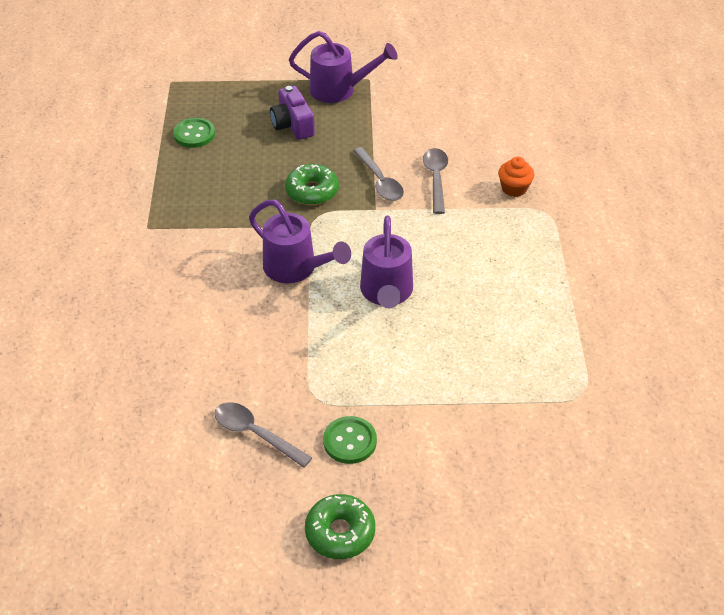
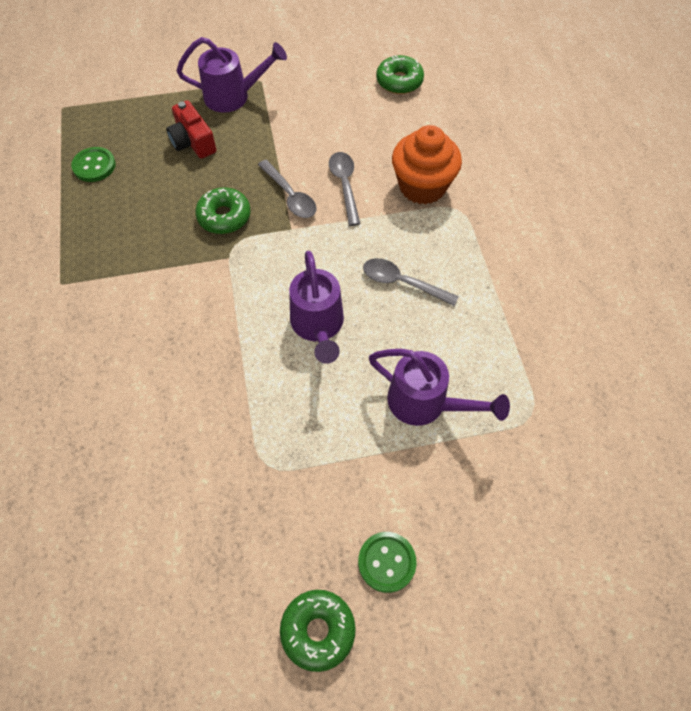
camera: 10 degrees left, 15 degrees up
grey spoon [215,402,312,468] -> grey spoon moved to [363,258,459,306]
purple watering can [249,200,351,283] -> purple watering can moved to [369,349,510,426]
purple camera [270,86,315,140] -> red camera [166,100,216,159]
green button [323,416,377,464] -> green button moved to [358,532,417,593]
orange cupcake [498,157,534,197] -> orange cupcake [392,125,462,205], size x1.90
none -> green donut [376,55,424,94]

